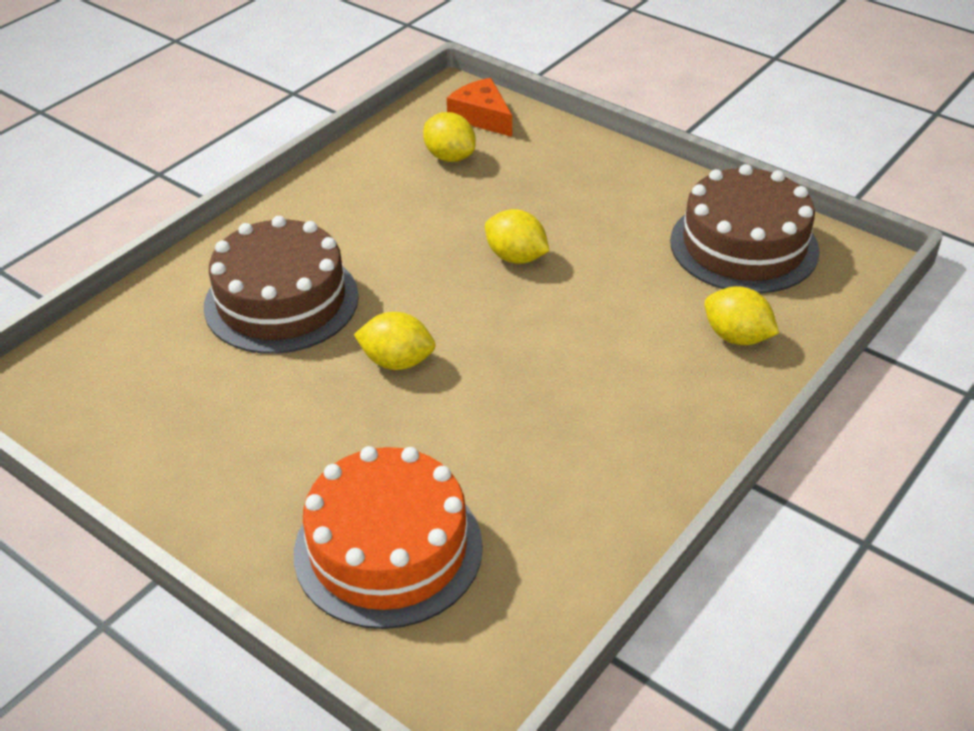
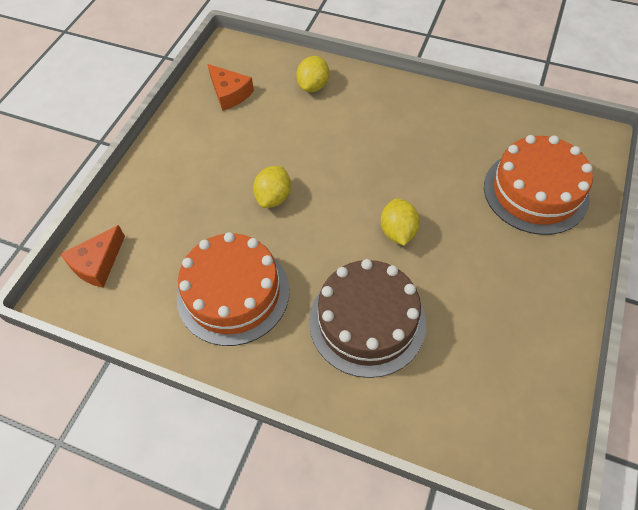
camera: 105 degrees left, 15 degrees up
yellow lemon [423,112,476,162] -> none
brown cake [670,164,820,294] -> orange cheese [207,64,254,111]
none -> orange cake [177,232,289,346]

